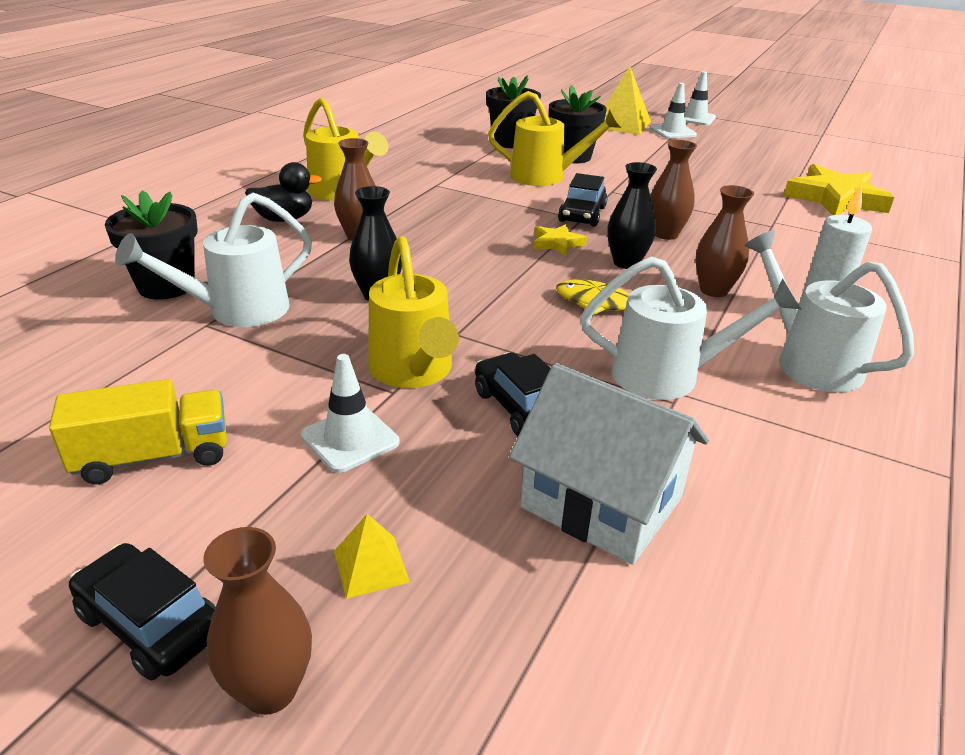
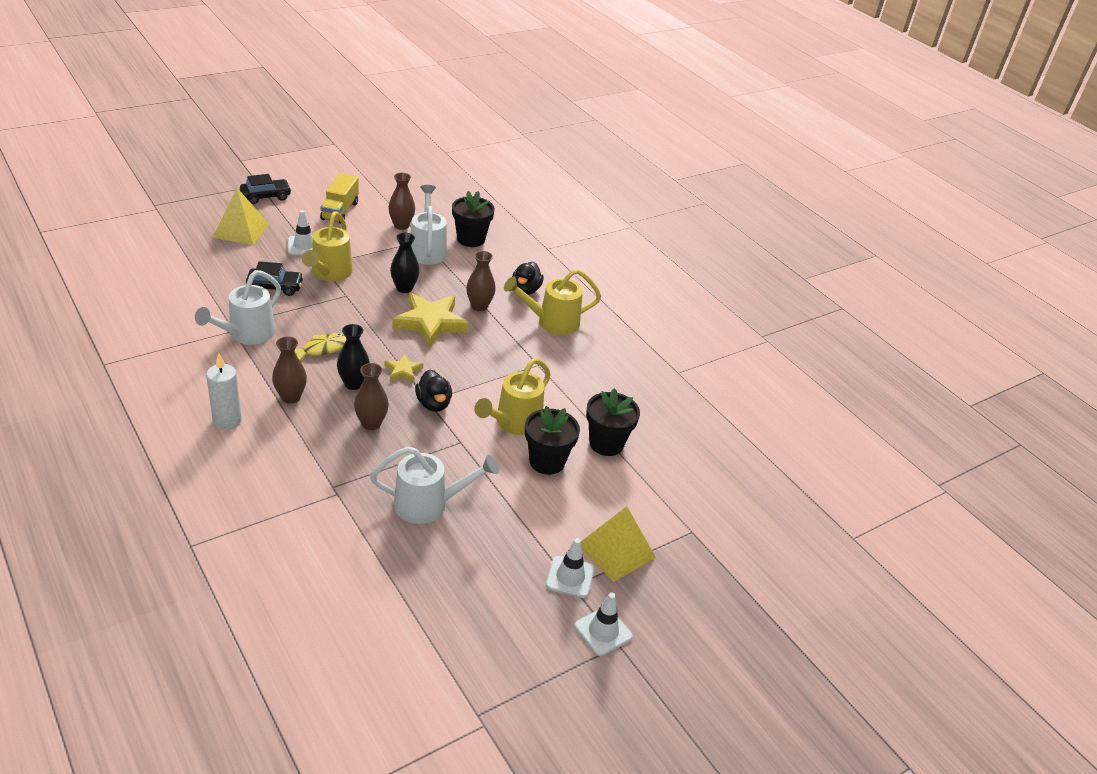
camera: 115 degrees right, 5 degrees up
brown vase [203,527,312,715] -> brown vase moved to [388,173,415,230]
yellow pyramid [334,514,410,599] -> yellow pyramid [213,188,269,245], size x1.98
yellow watering can [368,236,459,388] -> yellow watering can turned 90 degrees counterclockwise [302,211,353,281]
white house [509,363,709,565] -> none
black car [558,173,607,227] -> black duck [415,369,452,412]
white watering can [744,230,914,393] -> white watering can moved to [370,446,499,524]
yellow star [784,164,894,215] -> yellow star moved to [392,293,469,348]

